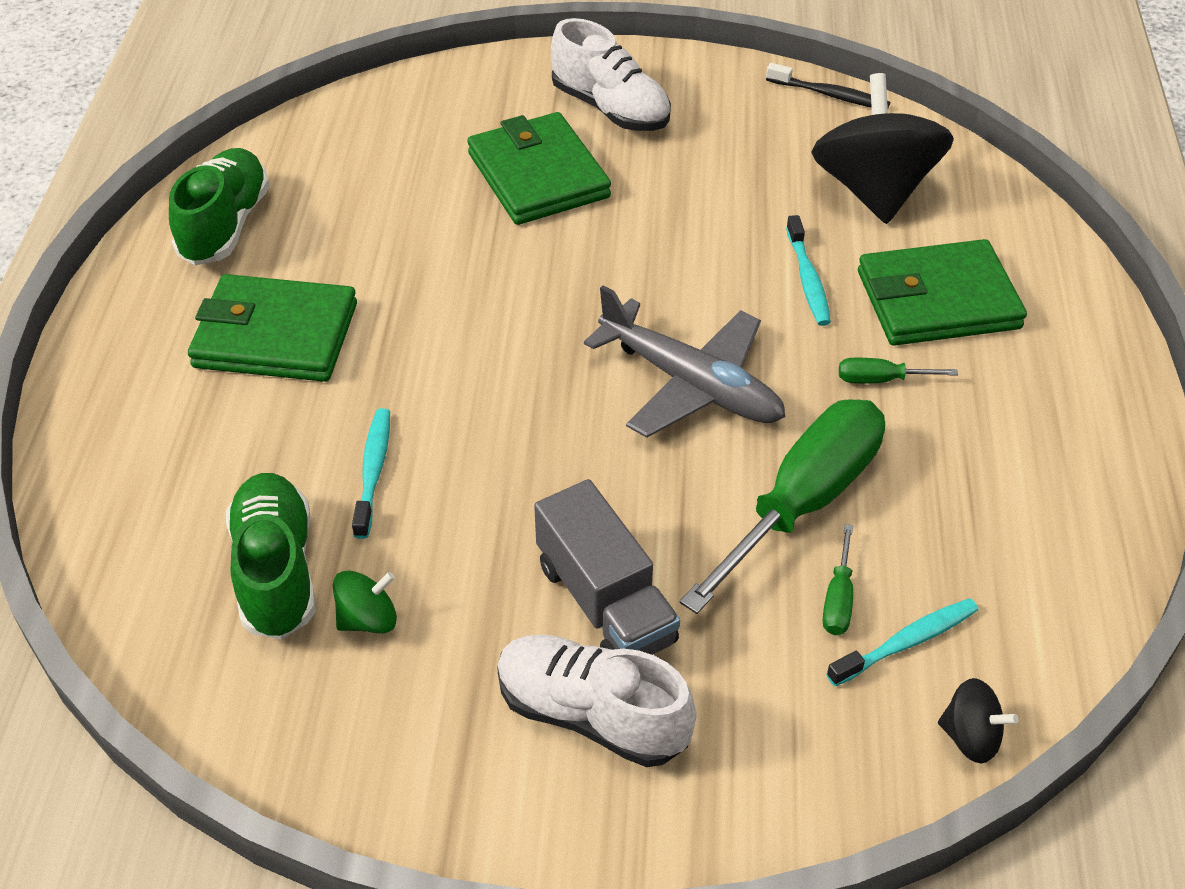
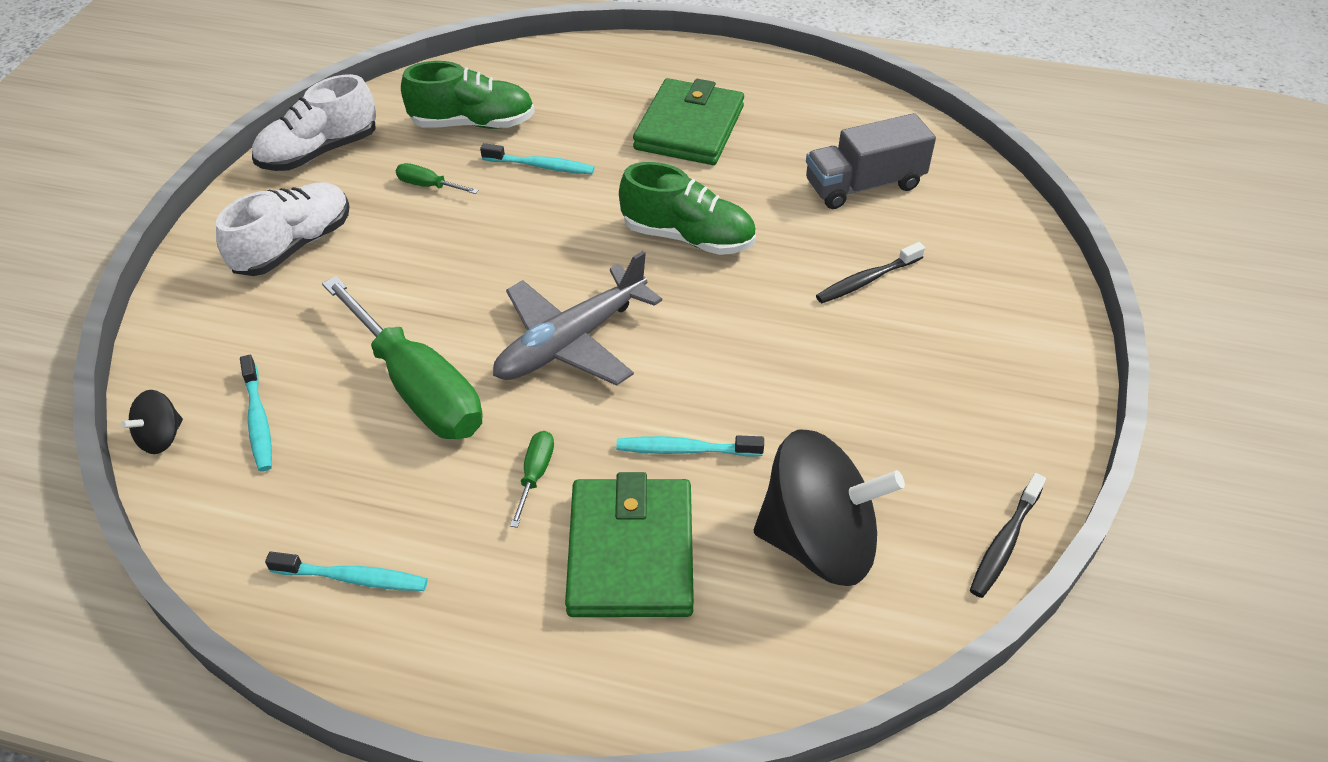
camera: 100 degrees right, 0 degrees up
green shoe [169,148,270,265] -> green shoe moved to [619,162,756,255]
green spinning top [333,571,397,634] -> none
green wallet [467,112,611,225] -> black toothbrush [816,242,925,303]
grey truck [534,479,680,655] -> grey truck moved to [806,113,936,209]
white shoe [551,18,671,131] -> white shoe moved to [252,74,376,171]
green screwdriver [823,524,853,635] -> green screwdriver moved to [396,163,479,194]
none -> turquoise toothbrush [265,552,428,591]

